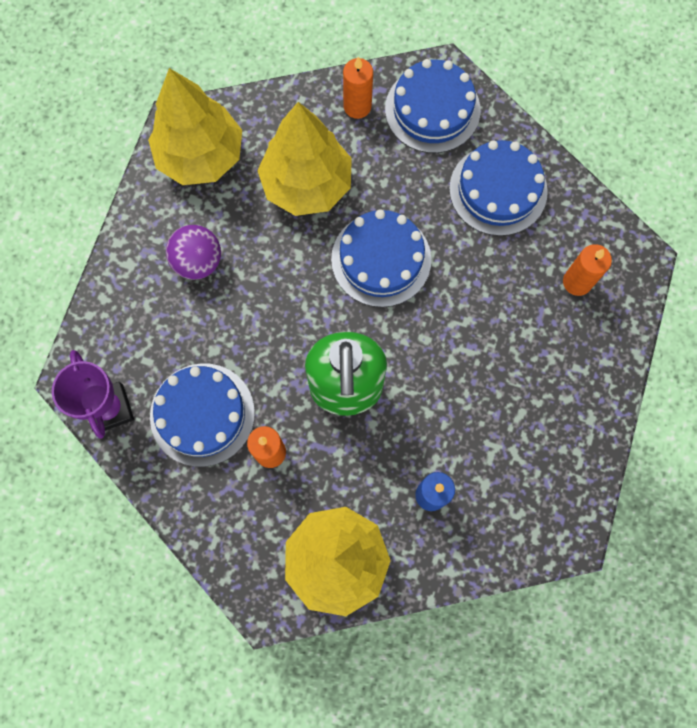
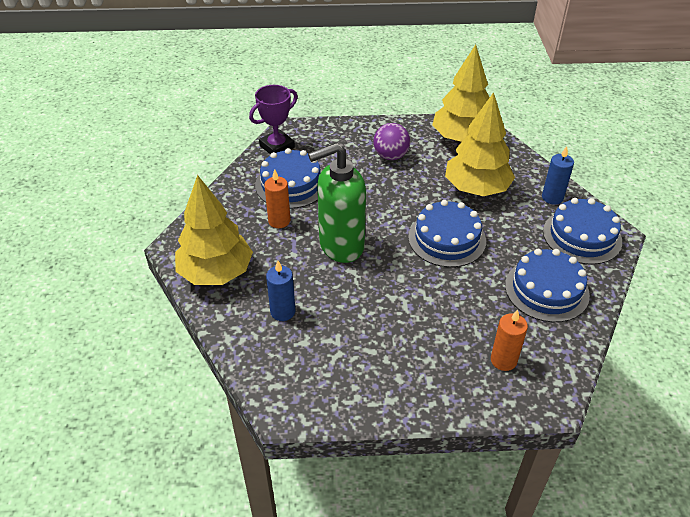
camera: 70 degrees right, 30 degrees down
orange candle [343,56,373,119] -> blue candle [542,146,574,205]

